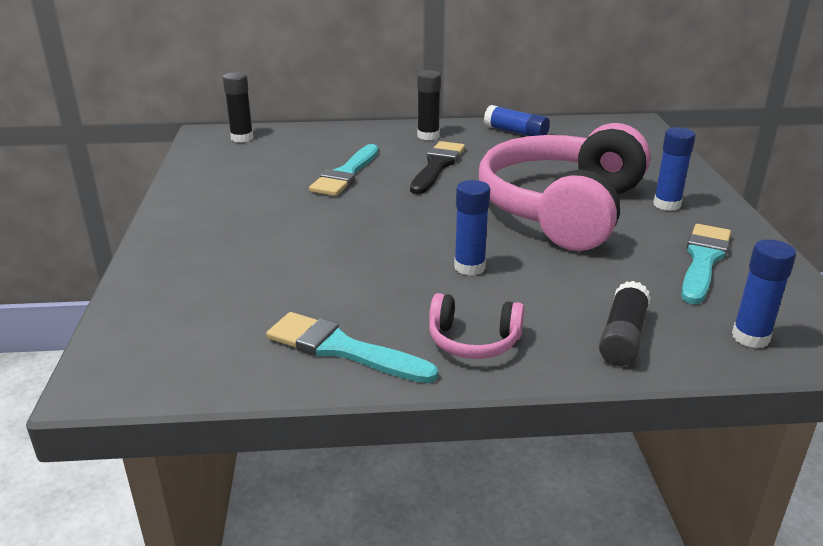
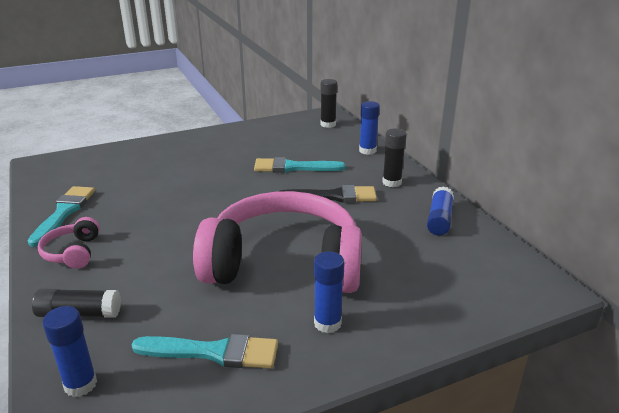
camera: 70 degrees right, 0 degrees up
blue glue stick [454,180,490,276] -> blue glue stick moved to [359,101,380,155]

